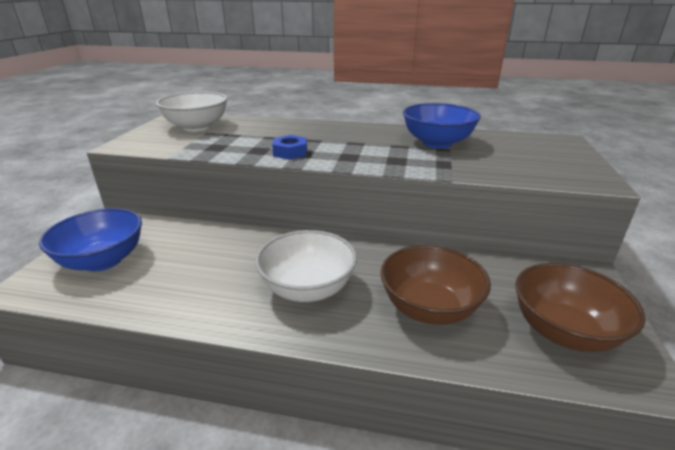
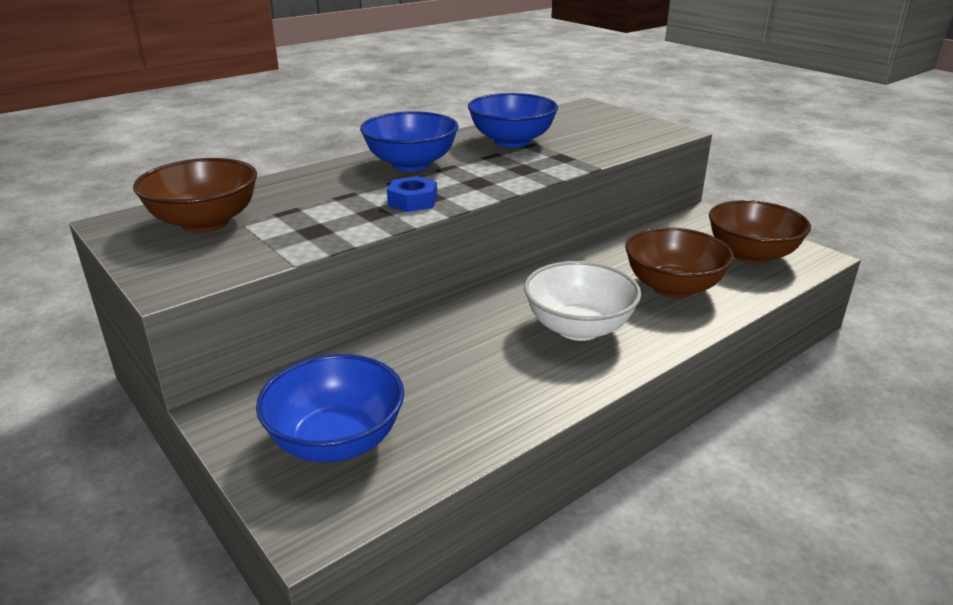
camera: 50 degrees left, 0 degrees up
white bowl [156,92,227,132] -> brown bowl [133,158,257,233]
none -> blue bowl [360,111,459,171]

